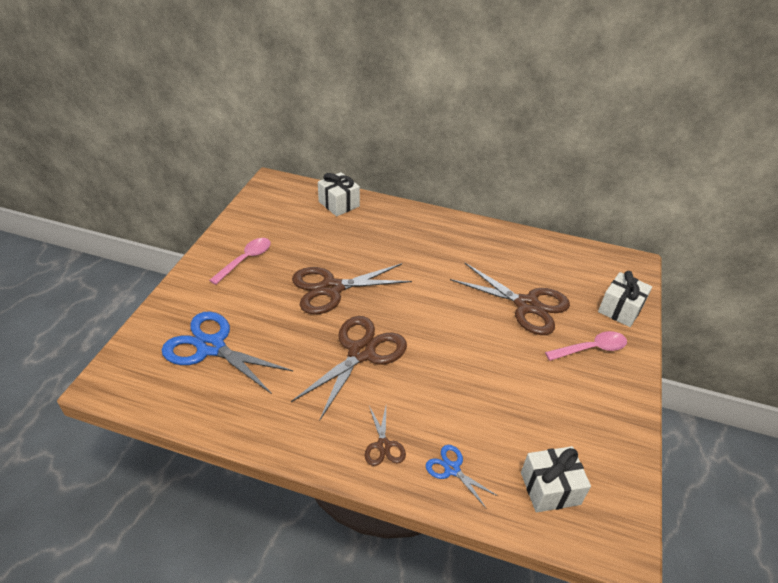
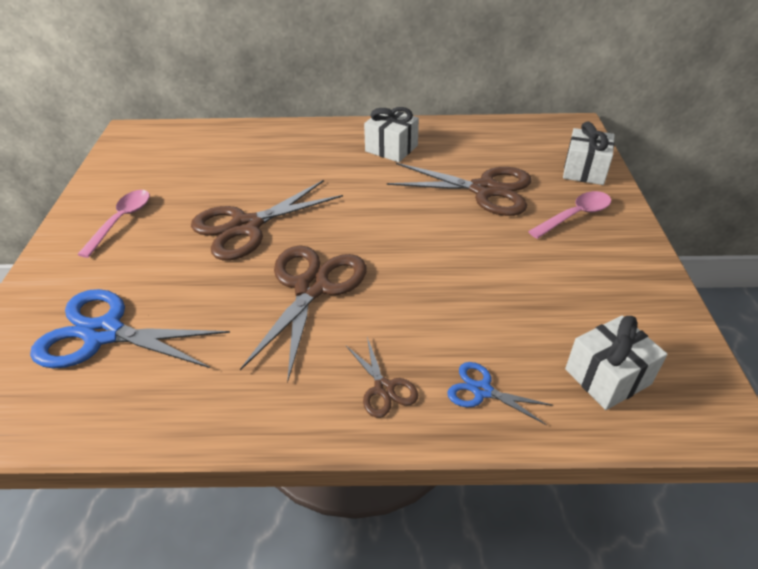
camera: 15 degrees left, 0 degrees up
white gift [318,172,360,216] -> white gift moved to [364,107,419,162]

